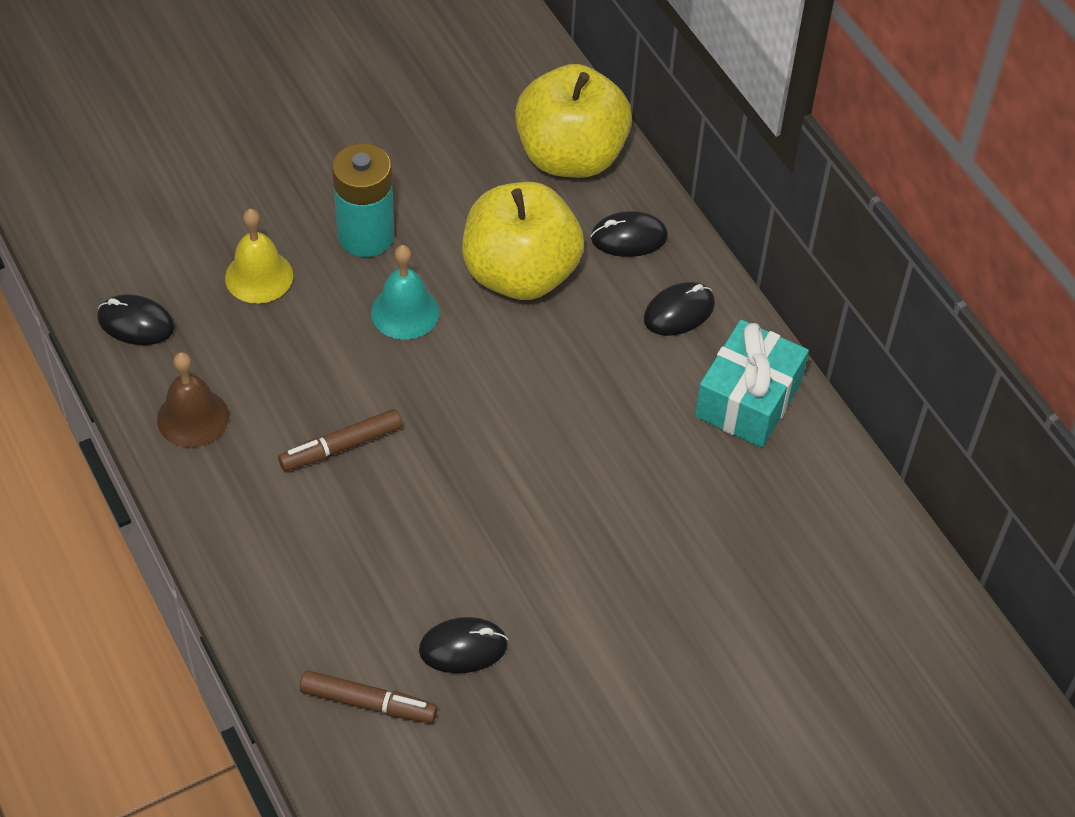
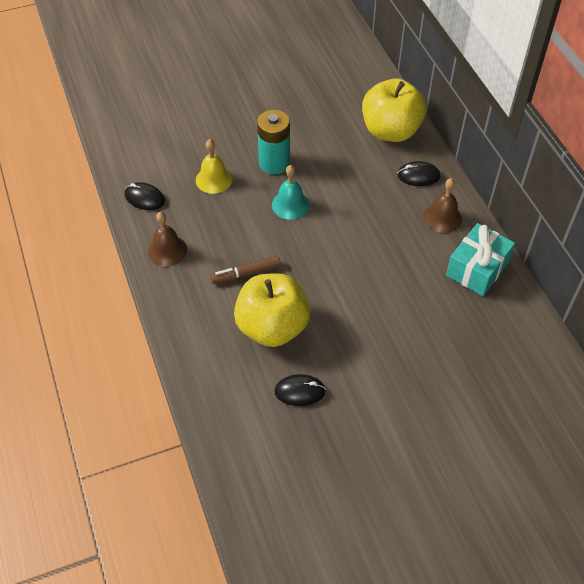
camera: 10 degrees right, 0 degrees up
brown marker [300,670,438,723] -> none
yellow apple [462,182,584,300] -> yellow apple moved to [234,273,311,347]
black mouse [644,282,715,336] -> brown bell [424,178,462,233]

